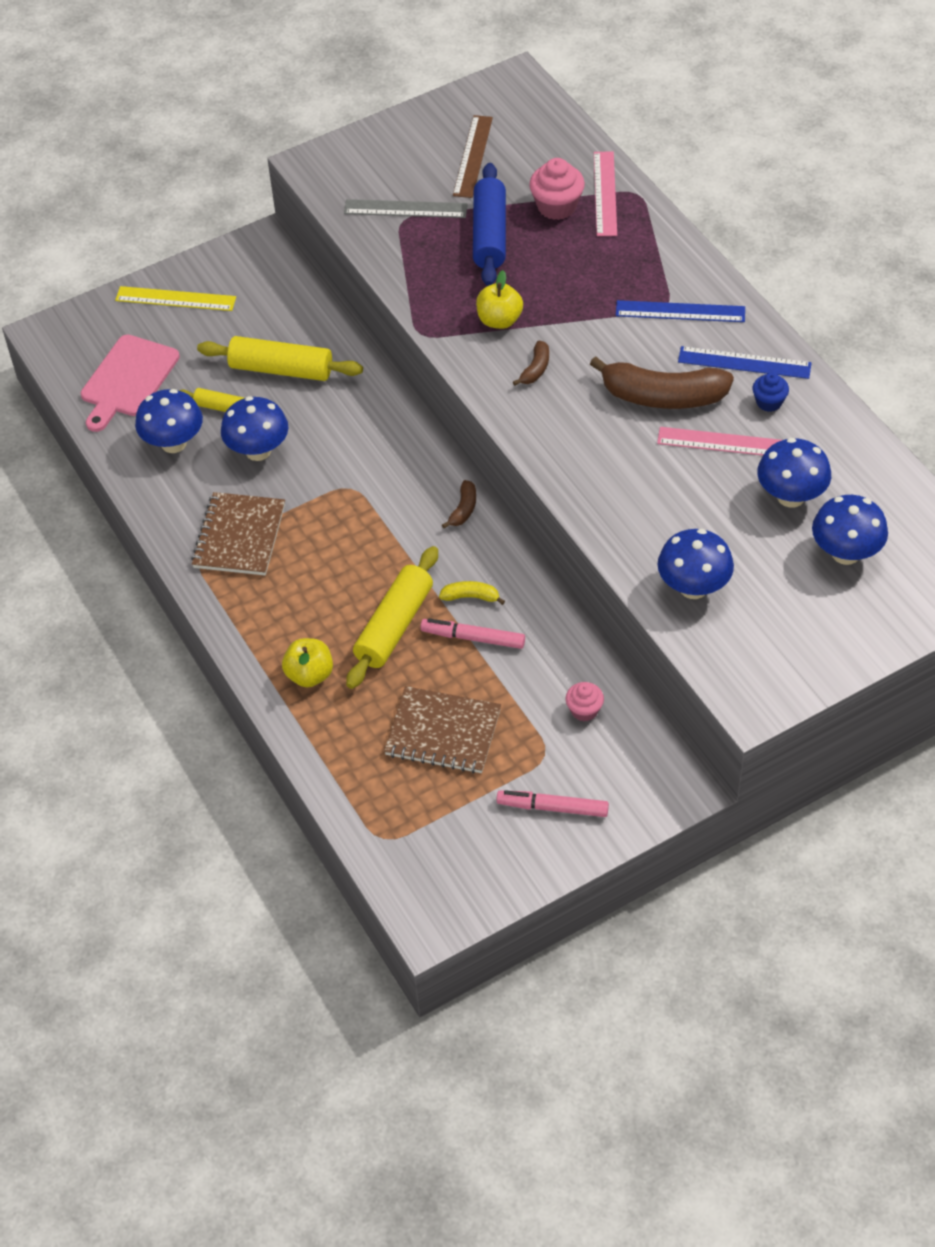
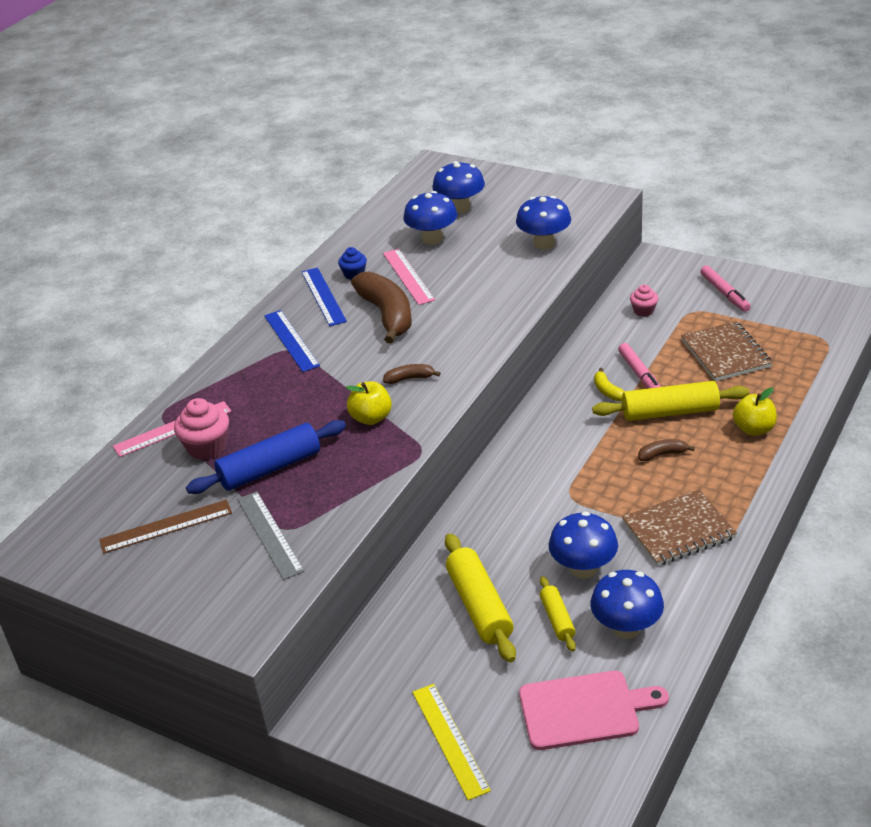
camera: 120 degrees left, 15 degrees down
brown banana [442,480,476,528] -> brown banana moved to [638,439,695,461]

